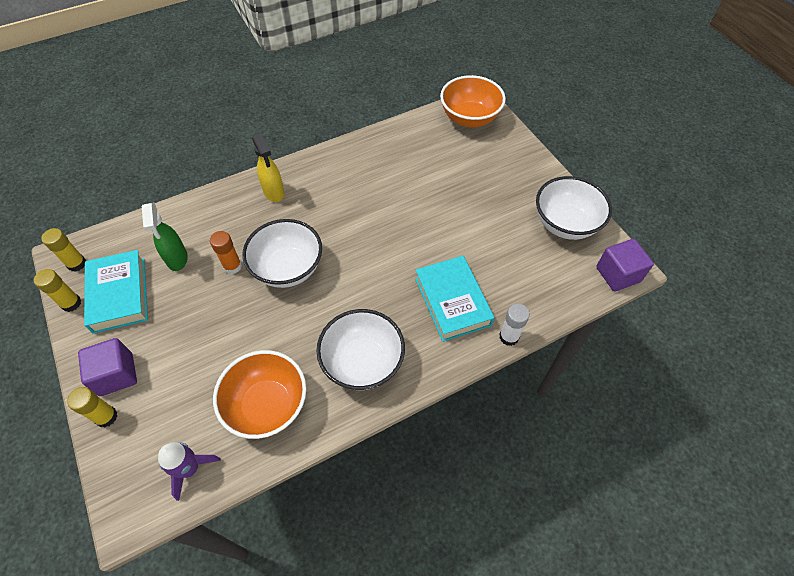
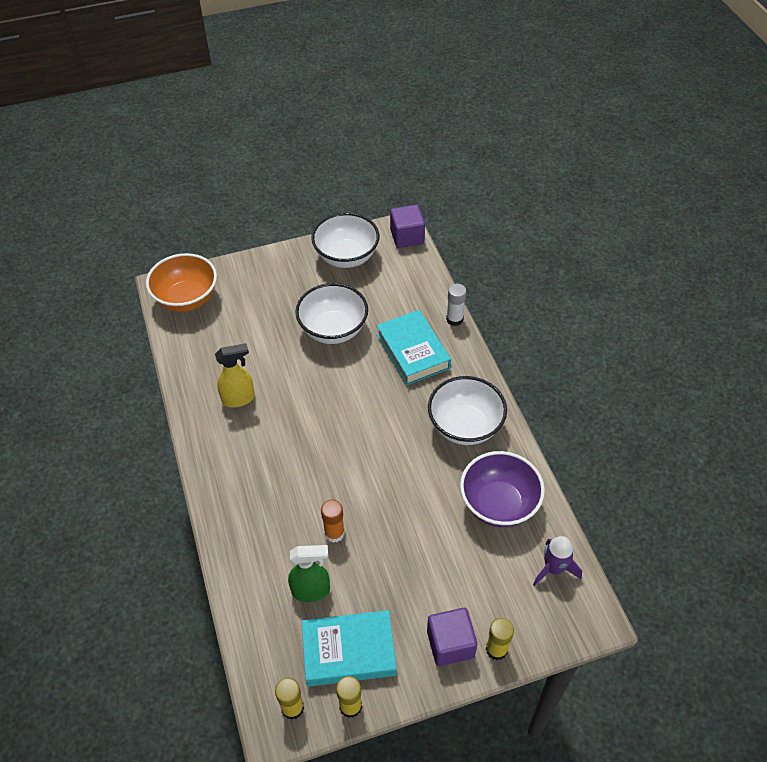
camera: 80 degrees left, 5 degrees down
orange bowl [213,350,306,439] -> purple bowl [460,451,545,527]
white bowl [242,219,322,288] -> white bowl moved to [295,283,368,344]
yellow spray bottle [252,133,285,202] -> yellow spray bottle moved to [215,343,255,407]
turquoise book [415,256,494,342] -> turquoise book turned 75 degrees clockwise [376,310,451,385]

